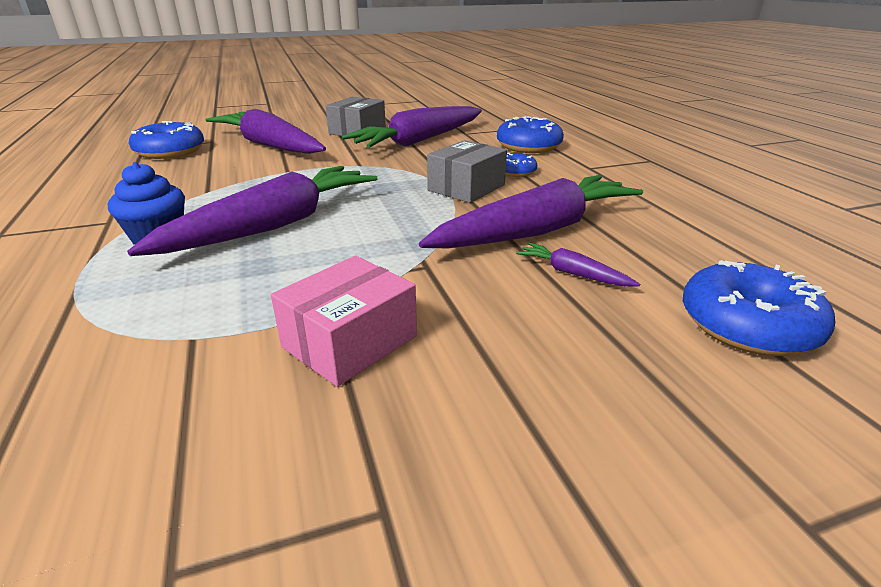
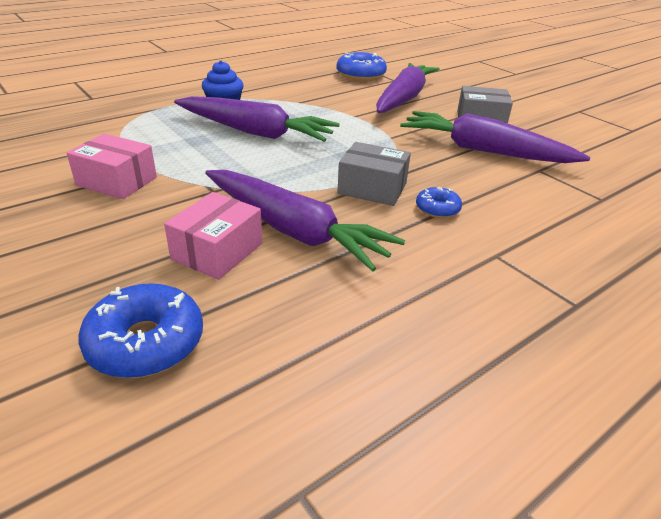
camera: 70 degrees right, 5 degrees up
blue donut [497,116,564,153] -> none
purple carrot [516,243,640,287] -> pink box [164,192,262,280]

